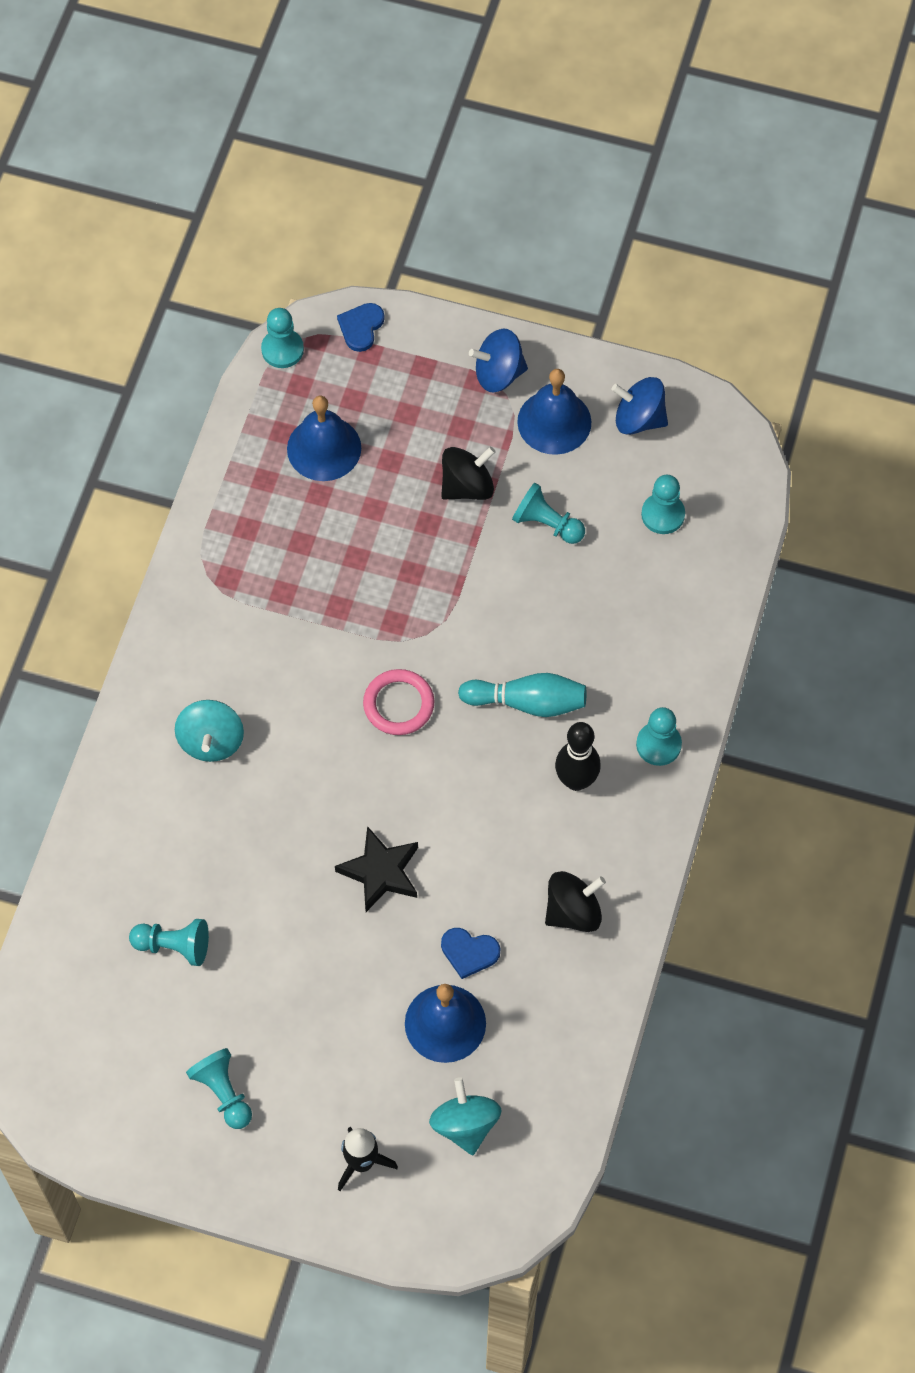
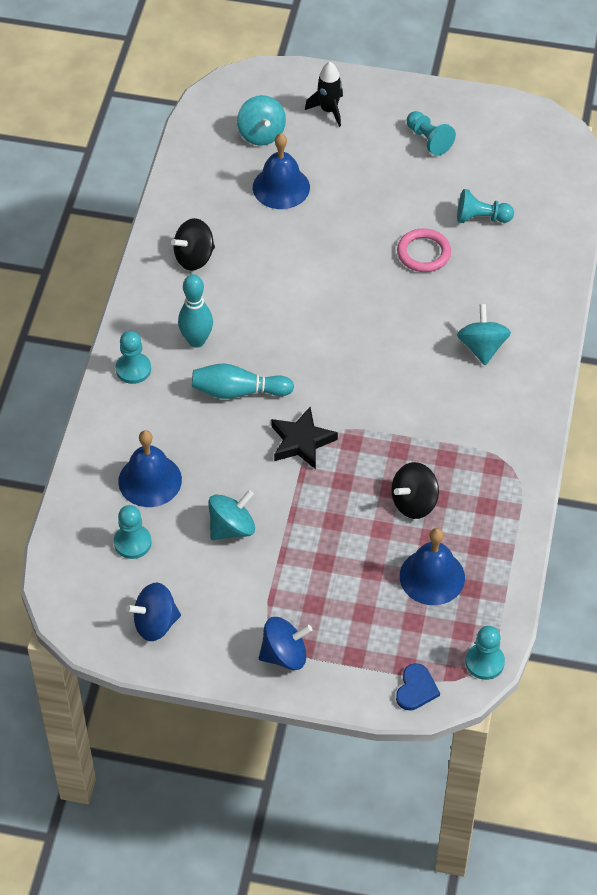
camera: 175 degrees right, 10 degrees down
black star [335,826,418,912] -> black star moved to [271,407,338,469]
pink ring [363,669,435,735] -> pink ring moved to [397,229,451,272]
black spinning top [441,447,496,500] -> black spinning top moved to [391,462,439,519]
blue heart [441,928,500,979] -> none
turquoise pawn [512,482,585,544] -> turquoise spinning top [208,490,255,540]
blue bell [517,369,591,455] -> blue bell moved to [118,430,182,507]
black bowling pin [555,722,601,791] -> turquoise bowling pin [178,274,213,348]
blue spinning top [611,377,668,435] -> blue spinning top turned 150 degrees clockwise [126,582,181,641]

